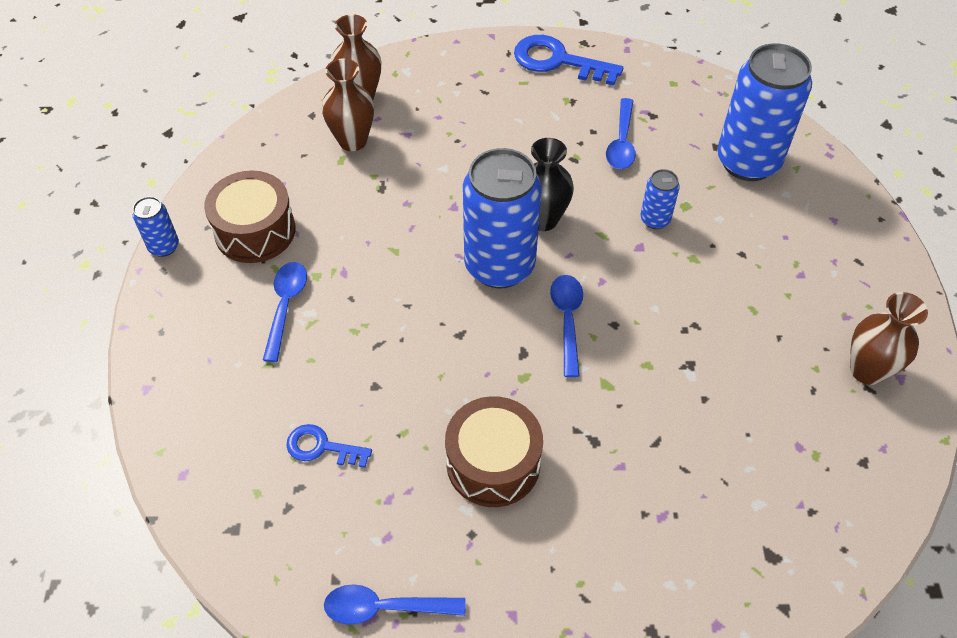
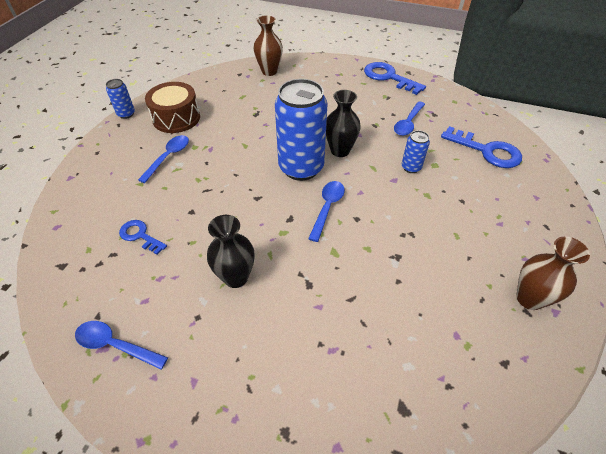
camera: 20 degrees right, 5 degrees down
brown vase [322,58,374,151] -> none
brown drum [445,396,543,507] -> black vase [207,215,255,288]
blue can [717,43,812,181] -> blue key [441,126,522,168]

